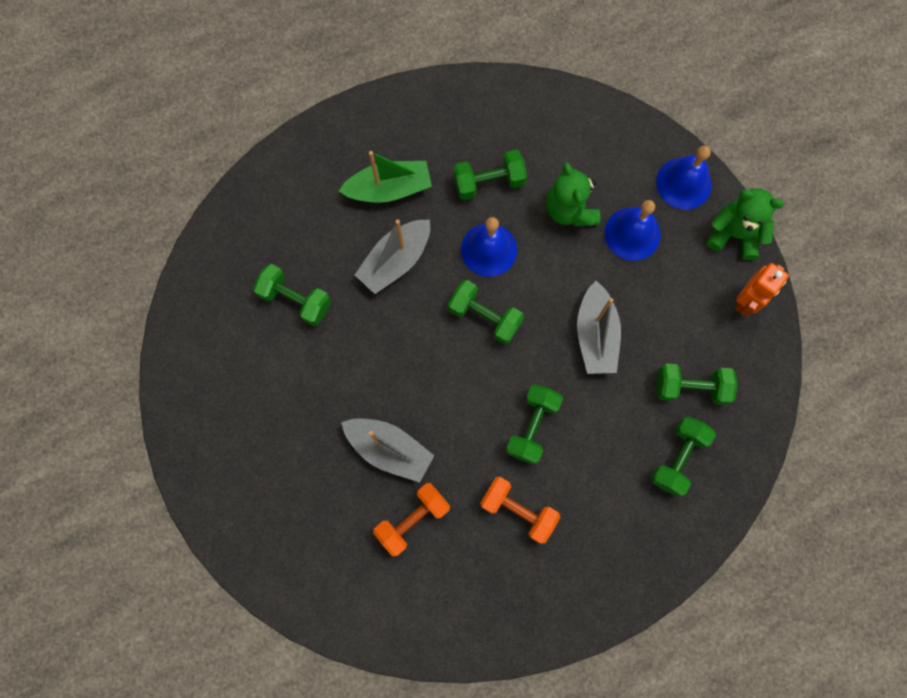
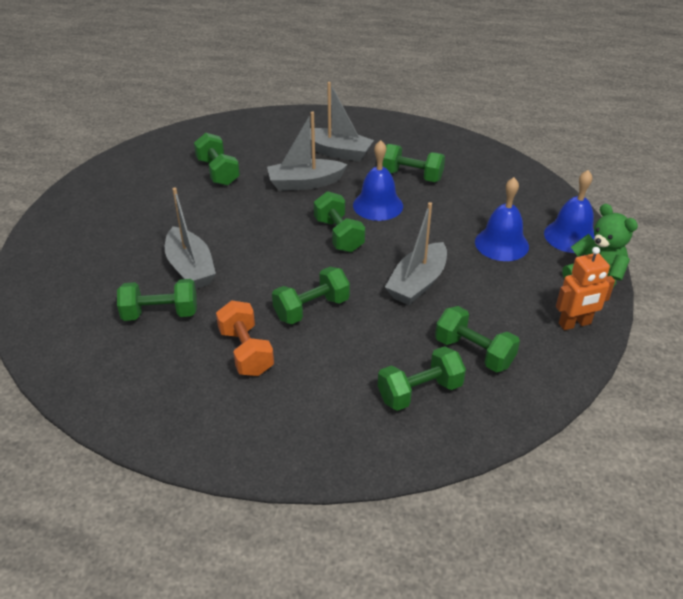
camera: 35 degrees right, 35 degrees down
green boat [339,151,432,203] -> grey boat [300,82,374,162]
orange dumbbell [373,483,450,556] -> green dumbbell [117,279,197,321]
green teddy bear [546,162,600,226] -> none

